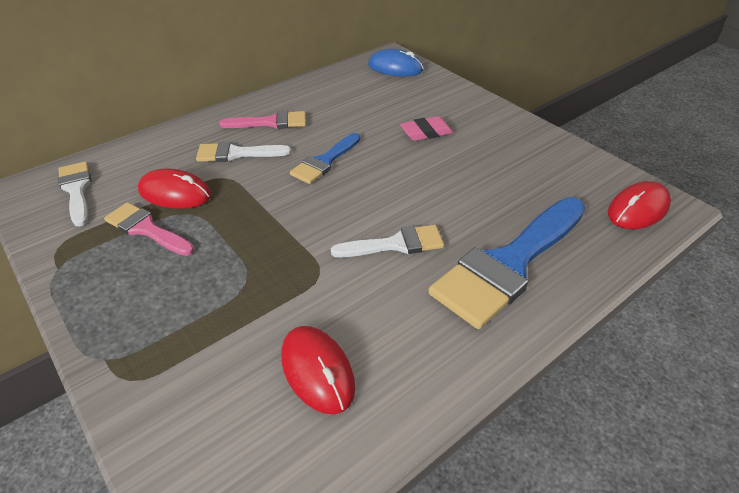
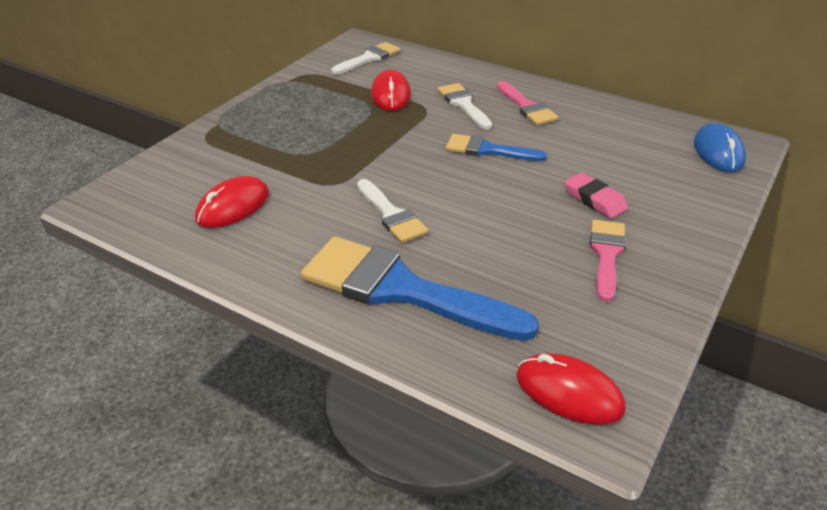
camera: 70 degrees right, 5 degrees down
pink brush [104,202,194,256] -> pink brush moved to [590,220,626,302]

